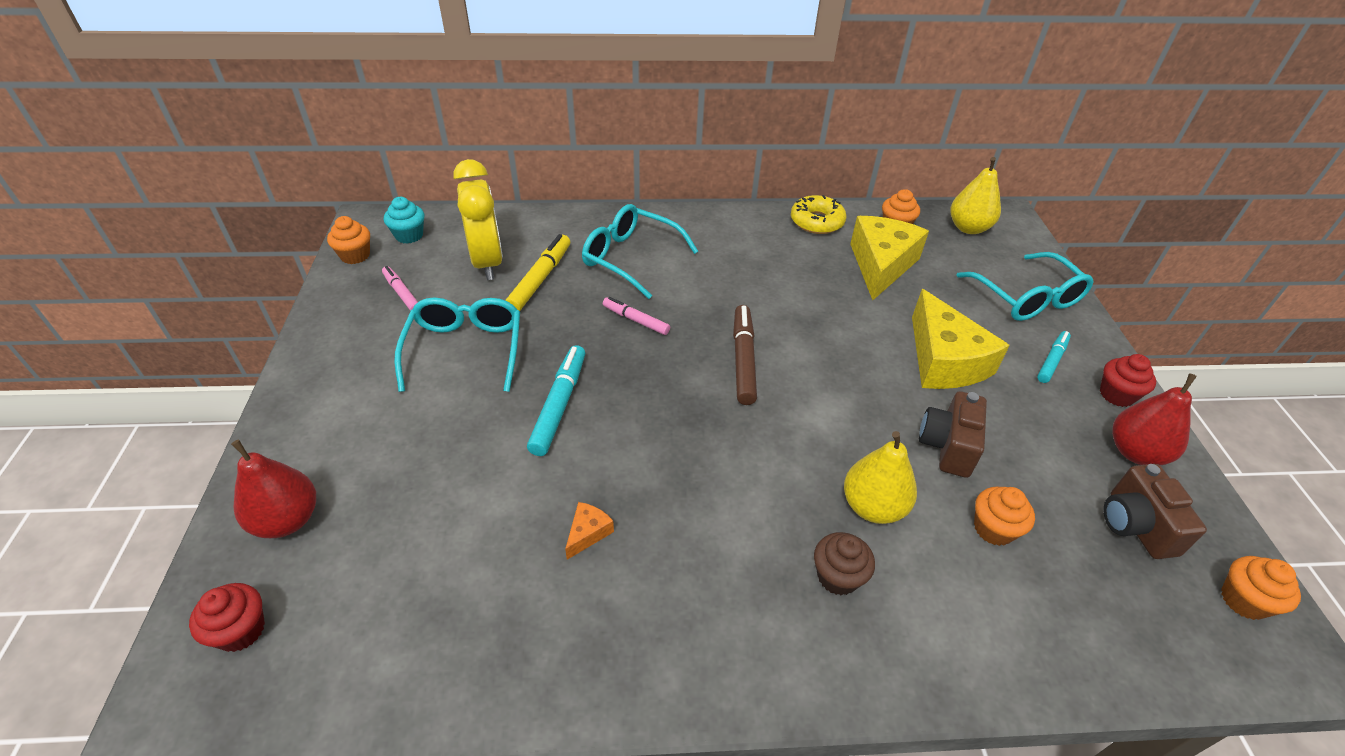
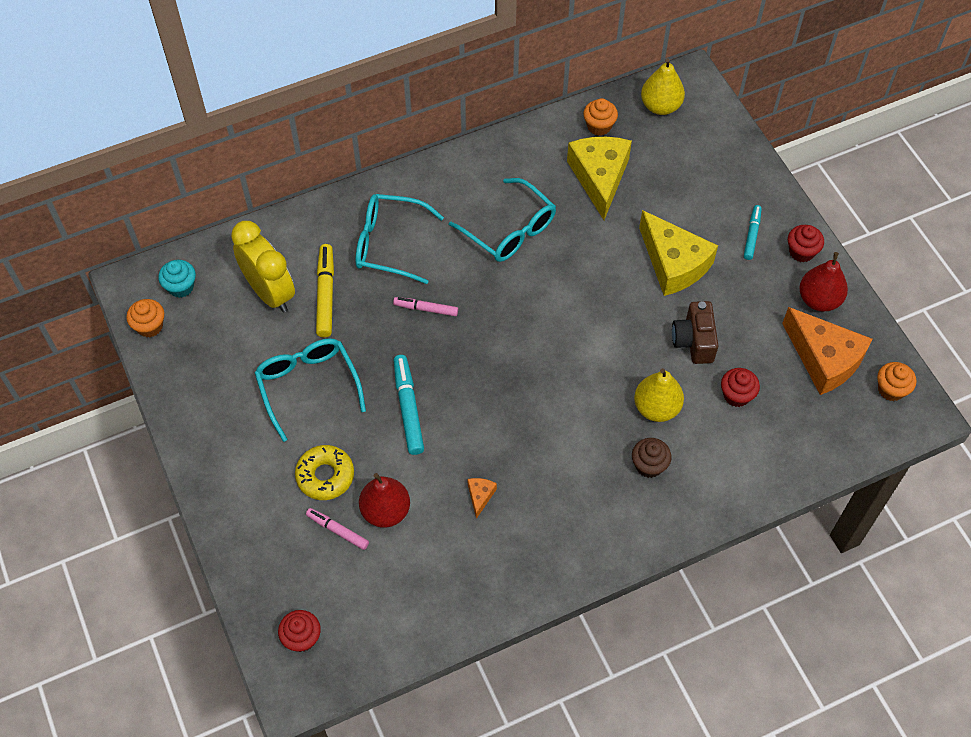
camera: 20 degrees left, 15 degrees up
red pear [231,440,316,538] -> red pear moved to [359,473,410,528]
pink marker [382,266,418,311] -> pink marker moved to [306,508,369,550]
brown marker [733,305,757,405] -> none
yellow donut [791,195,846,234] -> yellow donut moved to [295,445,354,500]
turquoise glasses [956,252,1093,321] -> turquoise glasses moved to [449,178,556,262]
orange cupcake [974,486,1035,546] -> red cupcake [721,368,760,407]
brown camera [1103,464,1207,559] -> orange cheese [782,307,873,395]

